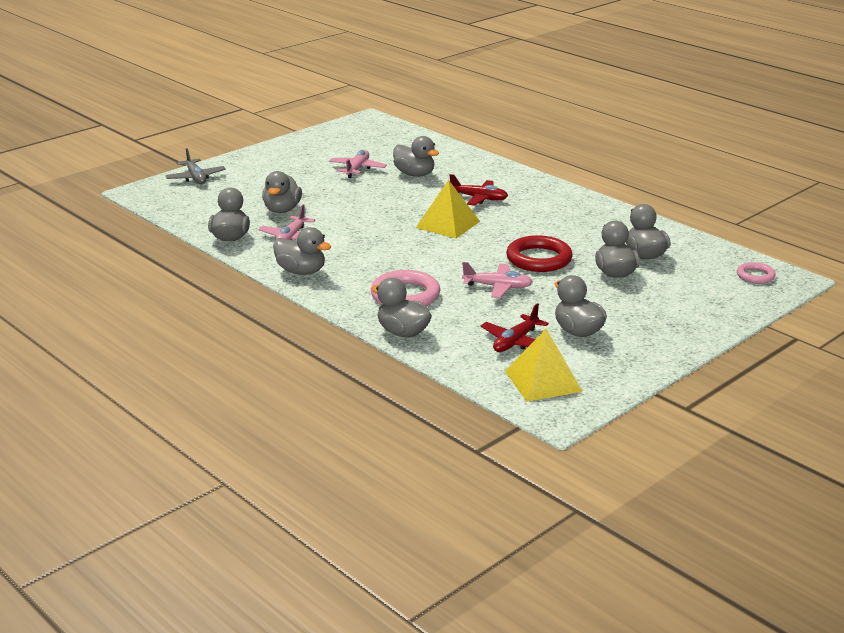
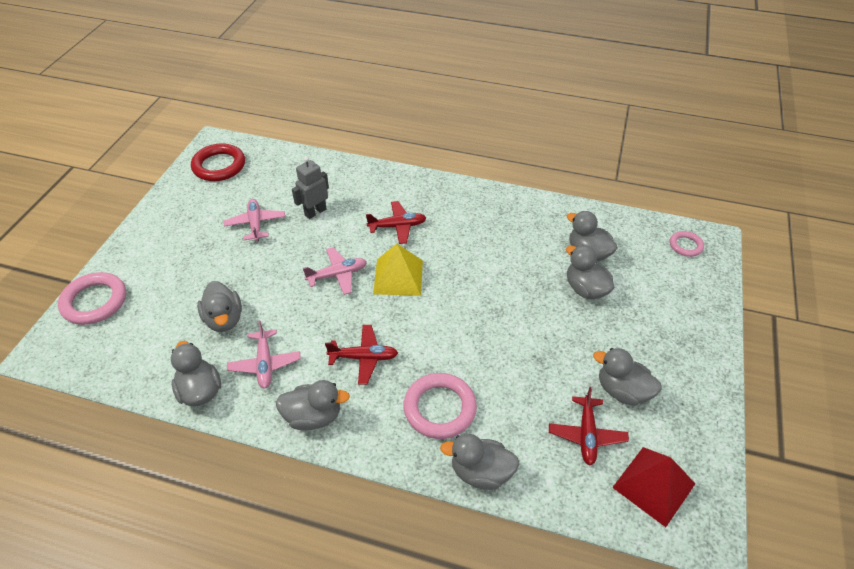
camera: 30 degrees left, 20 degrees up
grey plane [165,148,226,184] -> pink ring [58,272,126,325]
grey duck [393,136,439,177] -> grey robot [292,156,329,219]
pink plane [462,262,533,298] -> pink plane moved to [303,247,367,295]
yellow pyramid [505,329,583,402] -> red pyramid [612,447,695,527]
red ring [506,235,573,272] -> red ring moved to [191,143,245,181]
none -> red plane [325,325,398,385]

